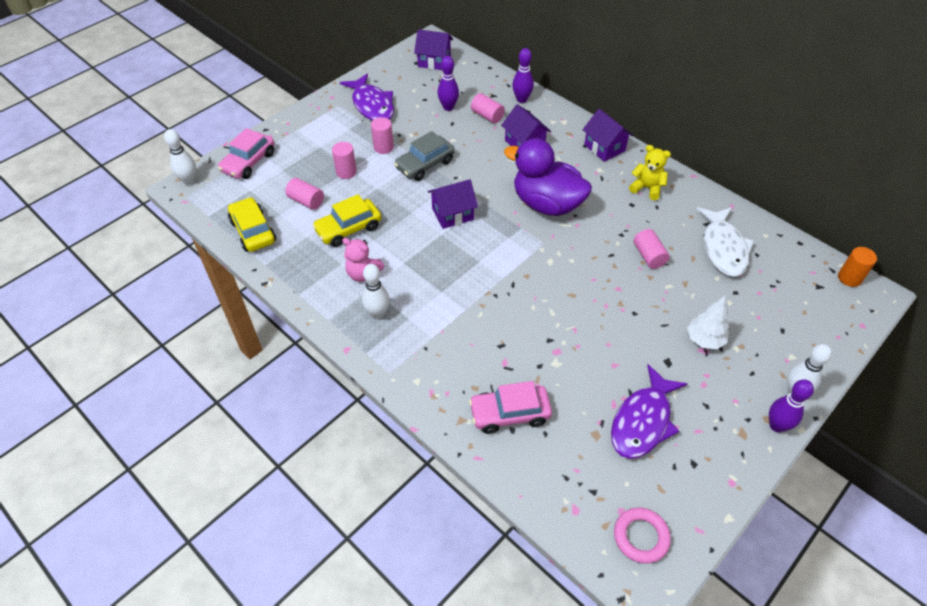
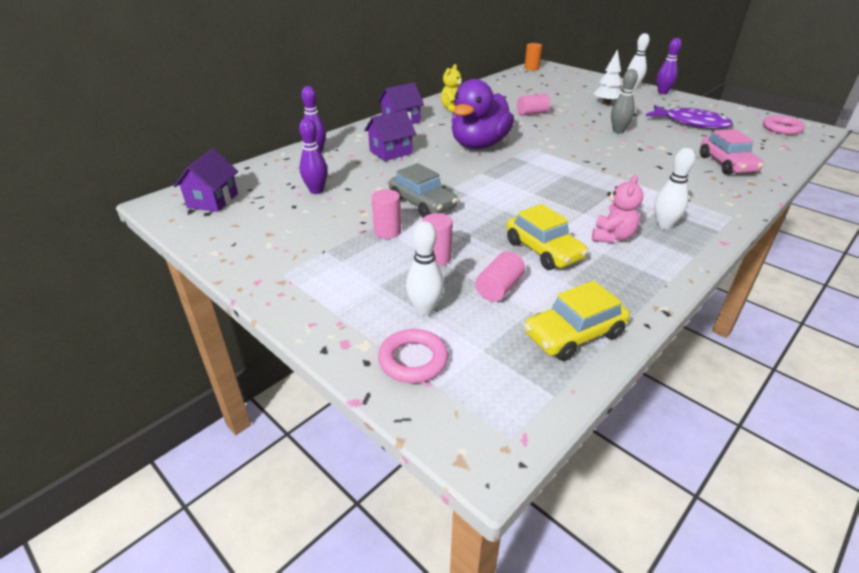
camera: 90 degrees left, 15 degrees down
white bowling pin [164,129,196,185] -> white bowling pin moved to [406,221,444,316]
pink car [218,128,274,179] -> pink ring [378,329,448,383]
purple fish [340,73,394,121] -> none
purple house [428,179,478,229] -> none
pink cylinder [471,93,505,124] -> none
white fish [696,207,754,277] -> none
none -> grey bowling pin [611,69,638,134]

